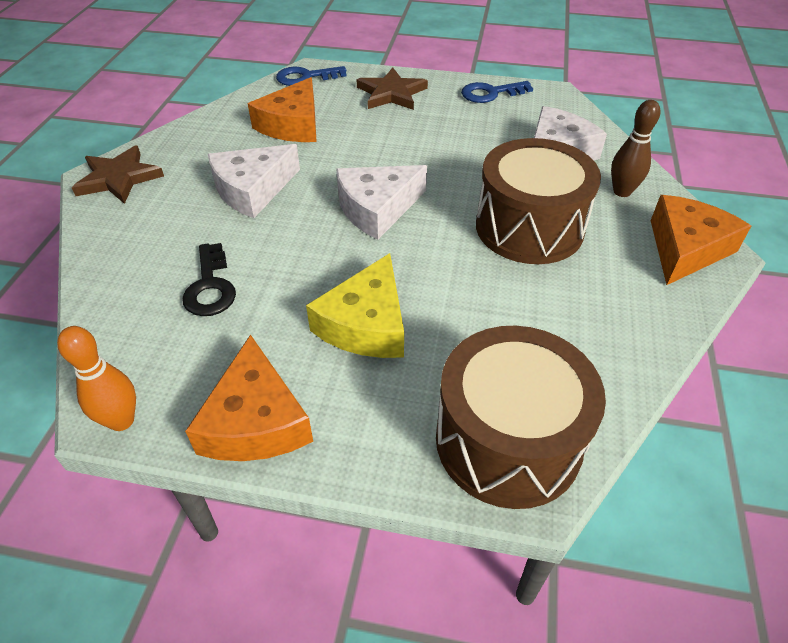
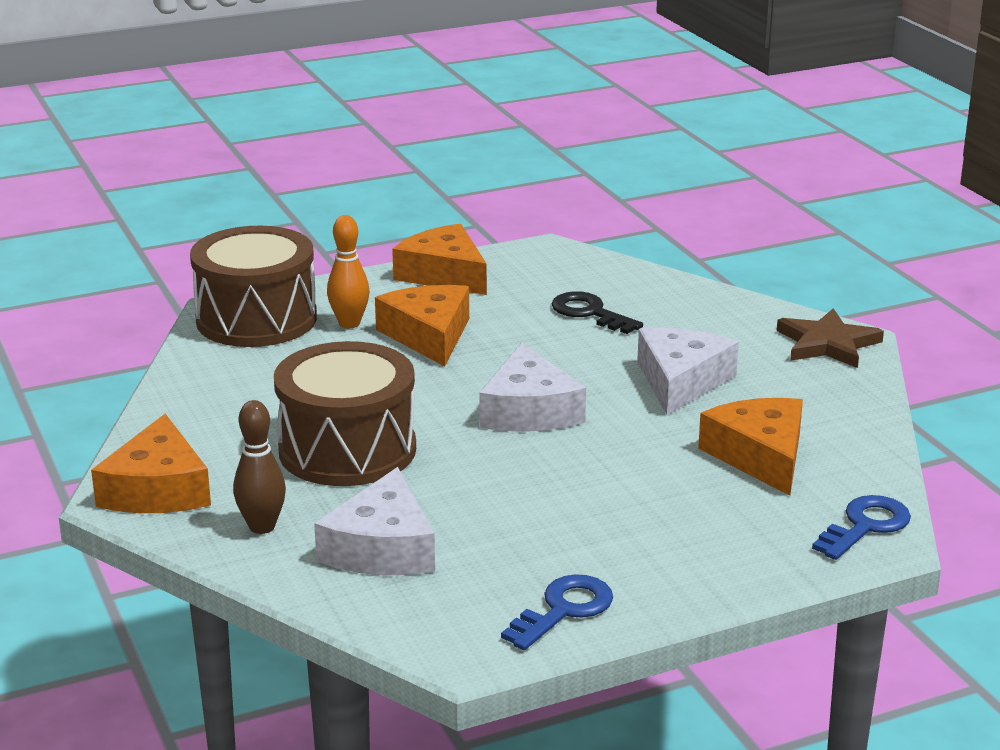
camera: 145 degrees right, 20 degrees down
orange bowling pin [57,326,136,431] -> orange bowling pin moved to [327,215,370,328]
yellow cheese [306,253,404,358] -> orange cheese [375,285,469,366]
white cheese [336,165,427,239] -> white cheese turned 150 degrees clockwise [479,343,586,432]
brown star [356,68,428,110] -> none

